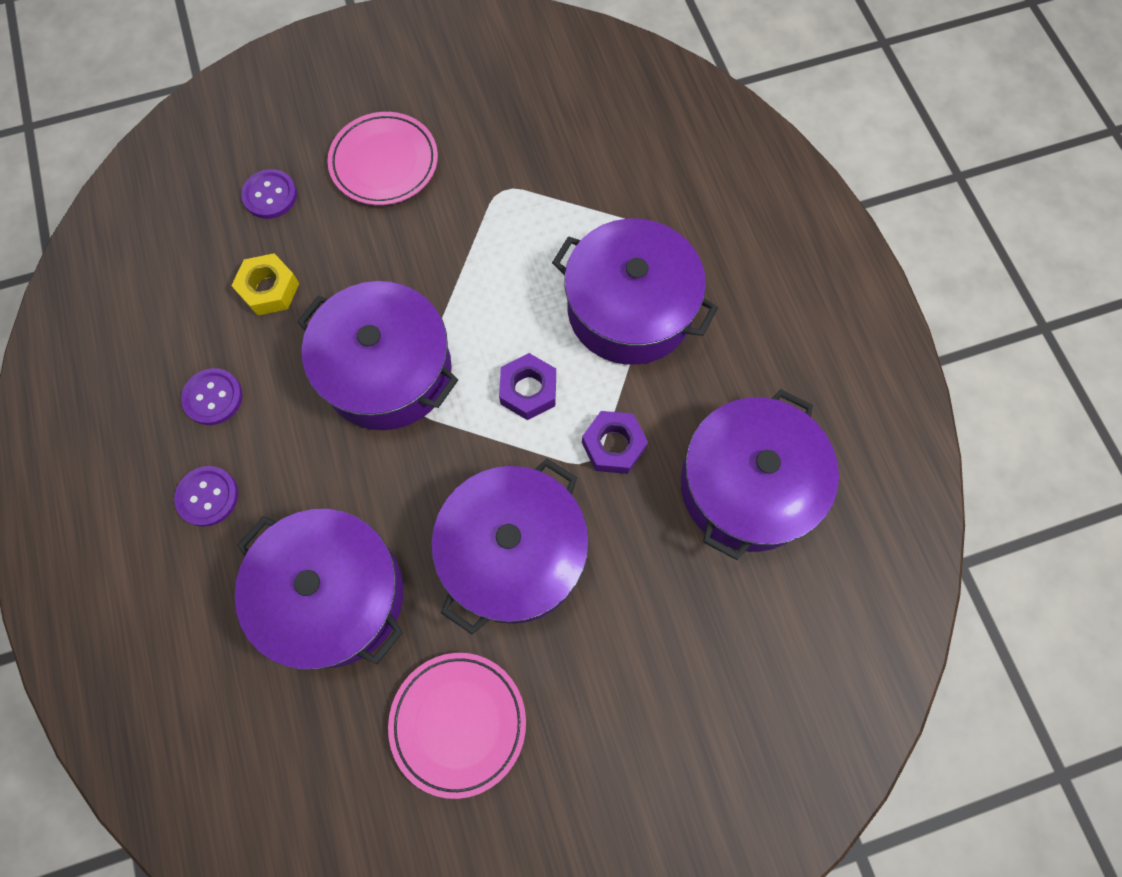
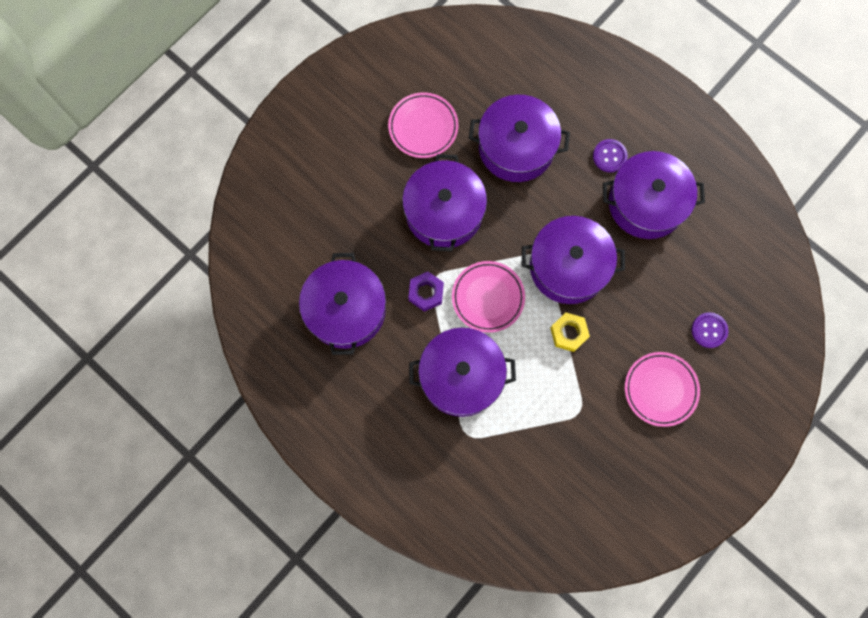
camera: 150 degrees right, 5 degrees up
purple button [181,368,243,425] -> purple pot [603,151,705,239]
yellow nut [231,253,299,316] -> yellow nut moved to [550,313,590,352]
purple nut [499,353,556,420] -> pink plate [452,261,525,333]

